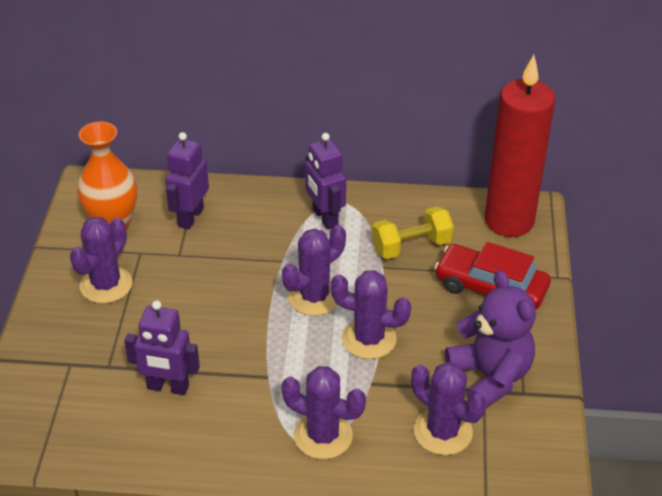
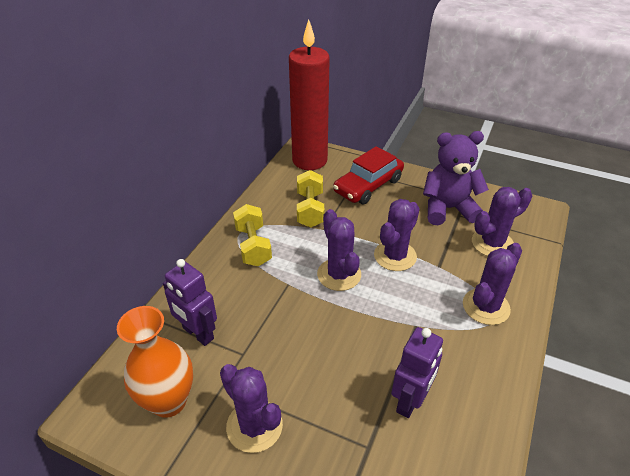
camera: 70 degrees left, 0 degrees up
purple robot [305,133,346,230] -> yellow dumbbell [233,204,272,266]

